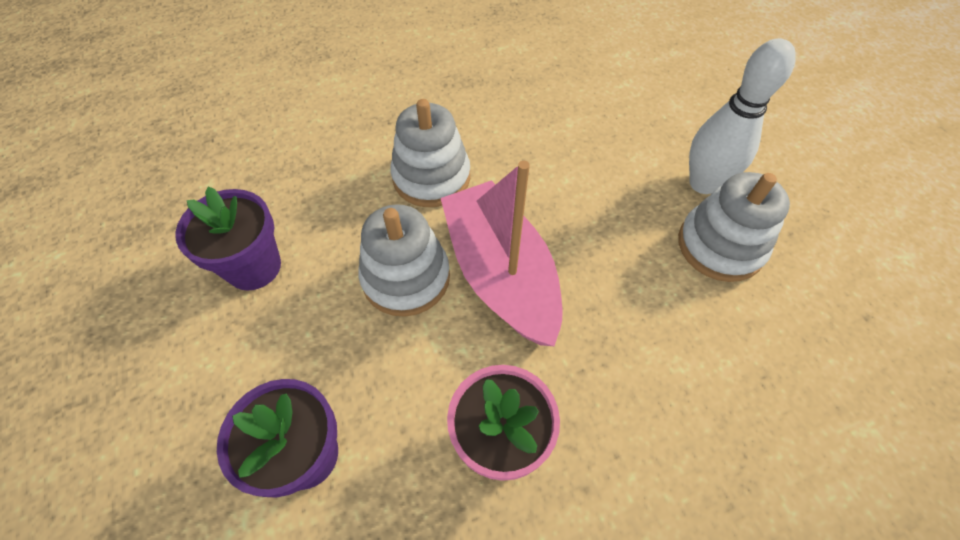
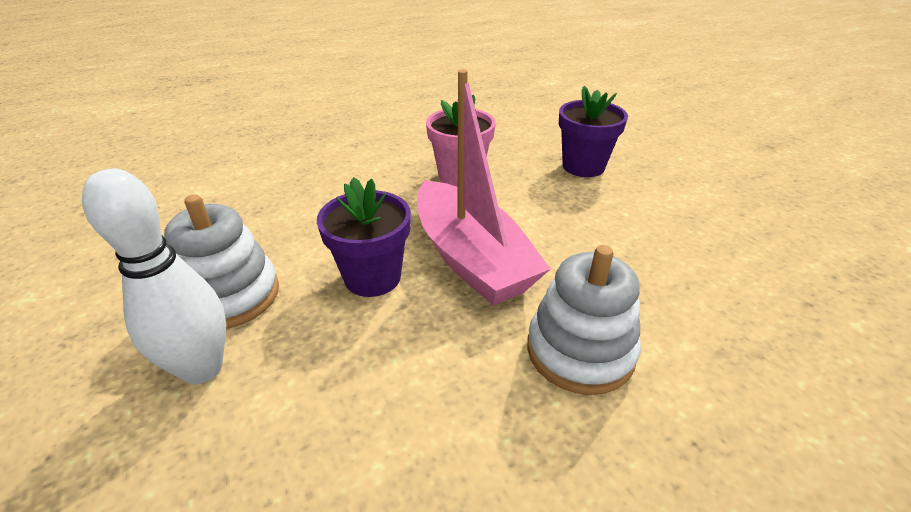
camera: 175 degrees right, 20 degrees down
purple flower pot [175,187,281,290] -> purple flower pot moved to [317,177,411,297]
white stacking toy [358,204,450,317] -> none

